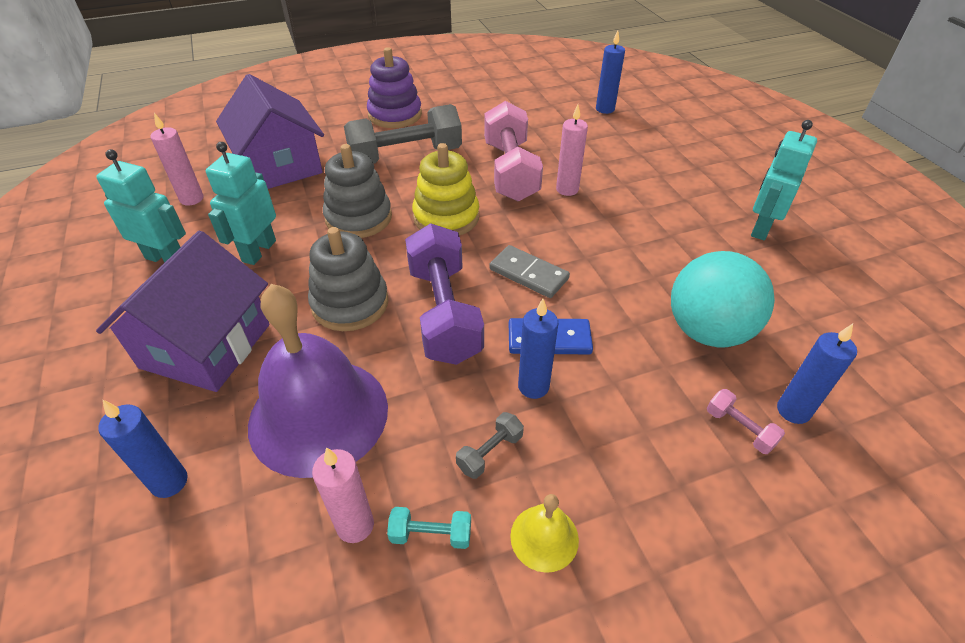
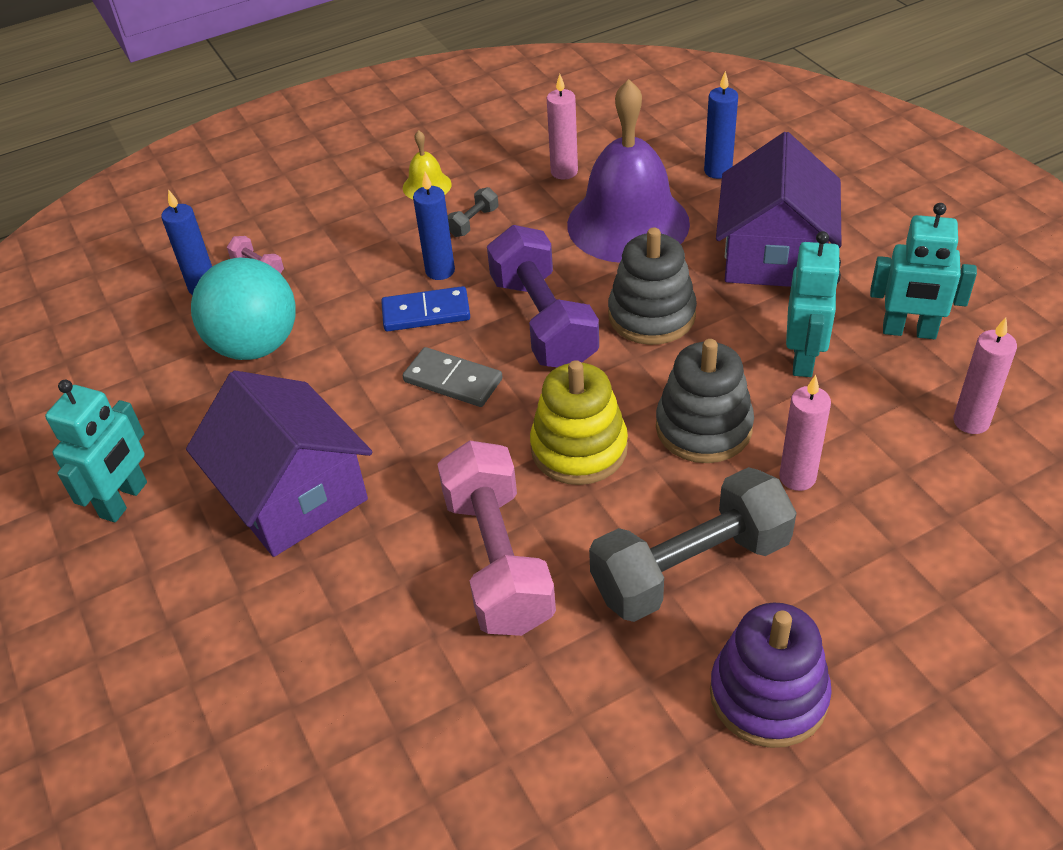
camera: 175 degrees right, 0 degrees up
purple house [216,74,324,189] -> purple house moved to [186,371,372,557]
turquoise dumbbell [387,507,471,549] -> none
pink candle [556,105,588,196] -> pink candle moved to [779,375,831,491]
blue candle [596,31,625,114] -> none

